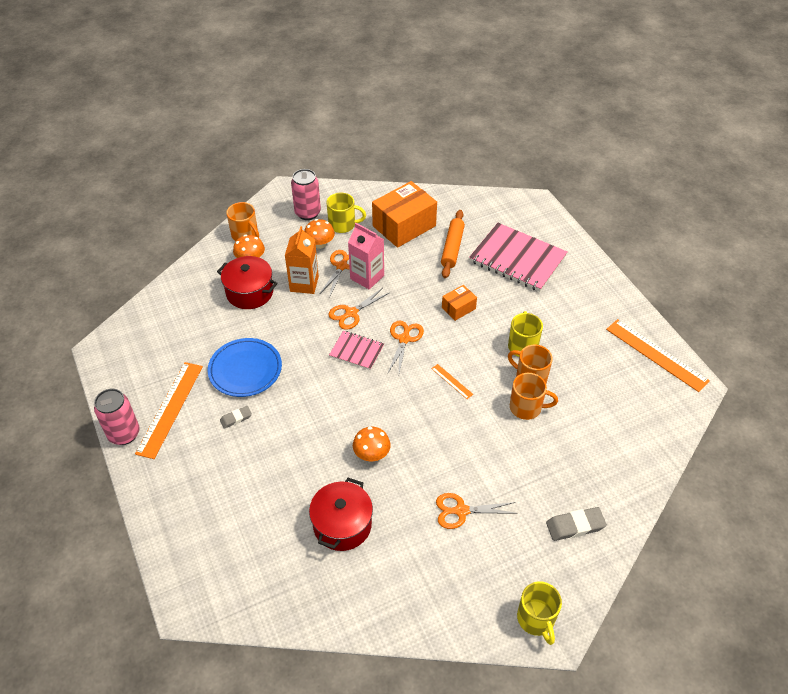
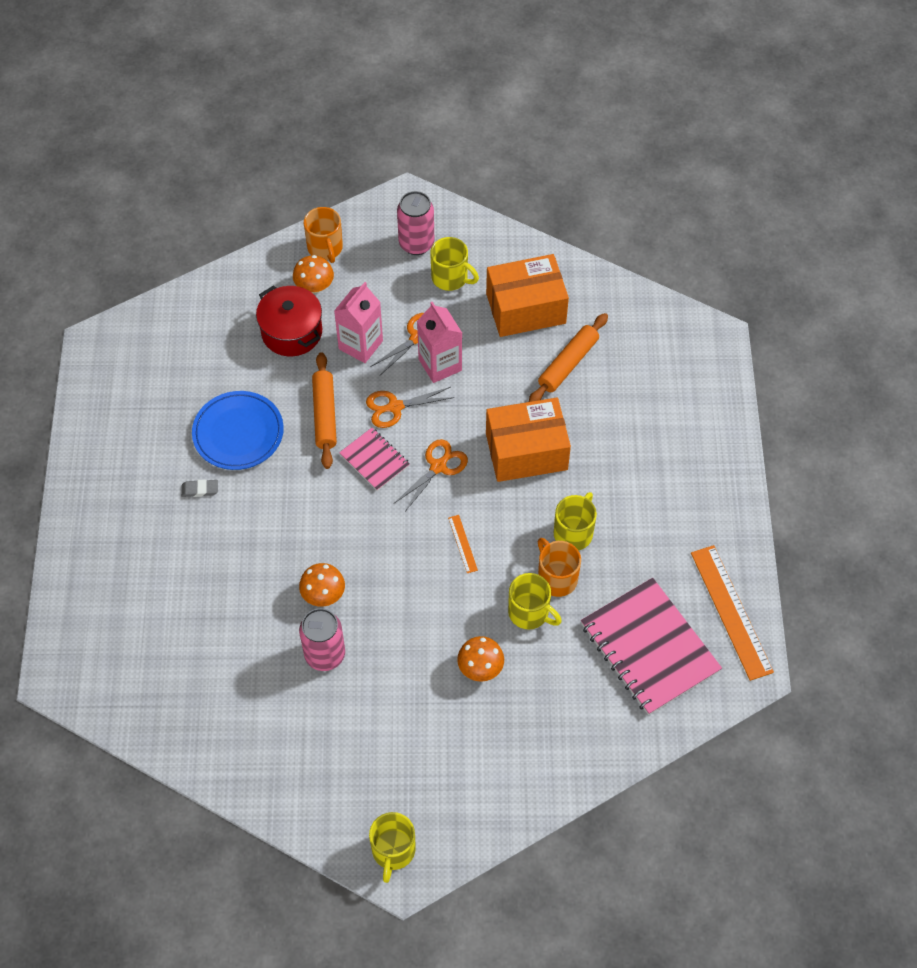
camera: 25 degrees right, 10 degrees up
pink can [94,389,139,445] -> pink can moved to [299,608,345,671]
orange ruler [135,362,203,459] -> none
orange carton [285,226,319,294] -> pink carton [334,282,383,363]
orange mushroom [304,219,335,249] -> orange mushroom moved to [457,636,504,682]
red pot [309,478,373,551] -> none
orange scissors [436,493,516,529] -> none
orange box [442,285,477,321] -> orange box [486,397,571,482], size x2.02
pink notebook [469,223,567,292] -> pink notebook moved to [581,578,722,715]
orange mug [510,373,558,420] -> yellow mug [508,573,562,629]
grey eraser [546,507,607,541] -> none
none -> orange rolling pin [312,352,337,469]

